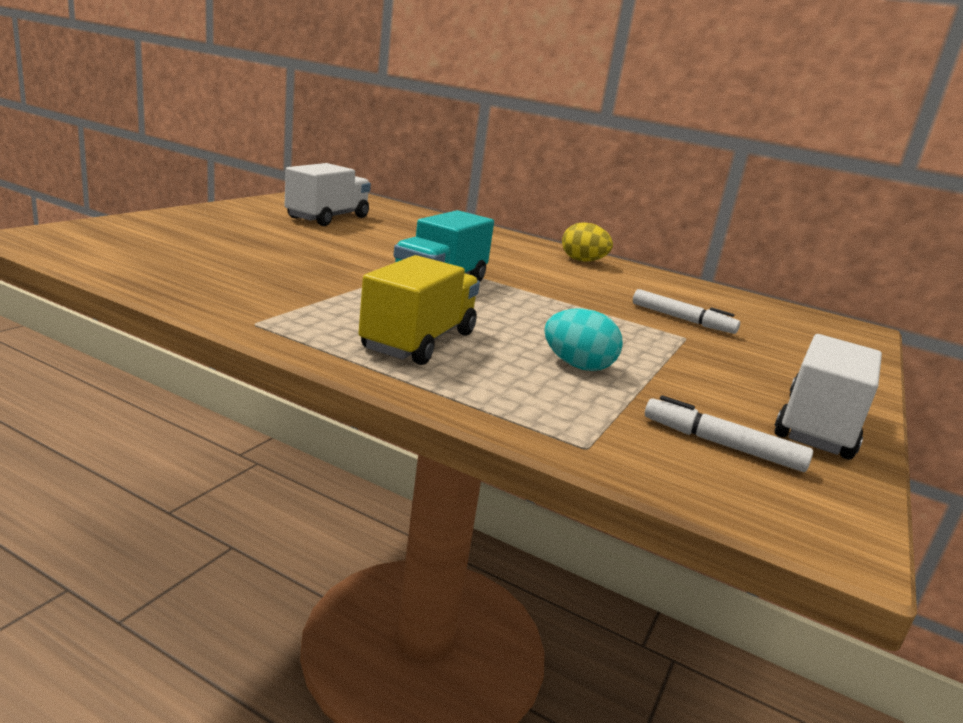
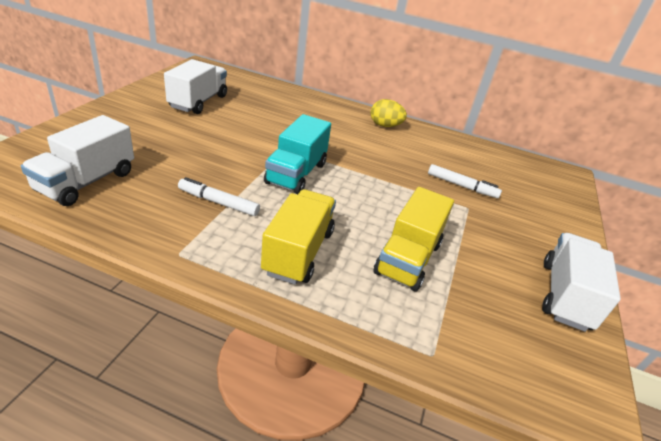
camera: 10 degrees left, 15 degrees up
turquoise egg [544,309,623,371] -> yellow truck [373,187,454,292]
white marker [645,395,813,472] -> white marker moved to [178,177,260,216]
none -> white truck [21,115,134,206]

